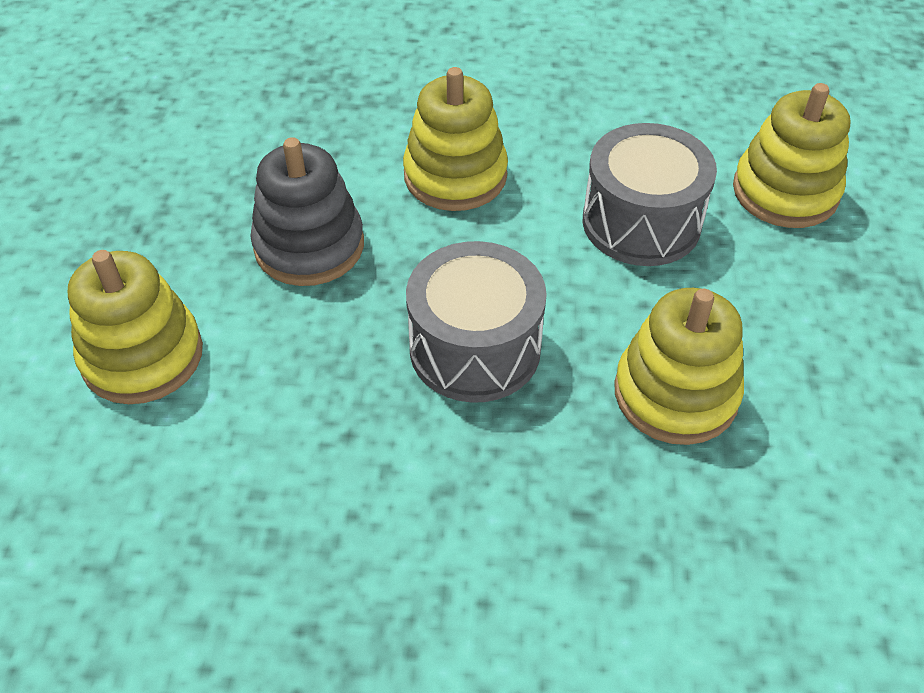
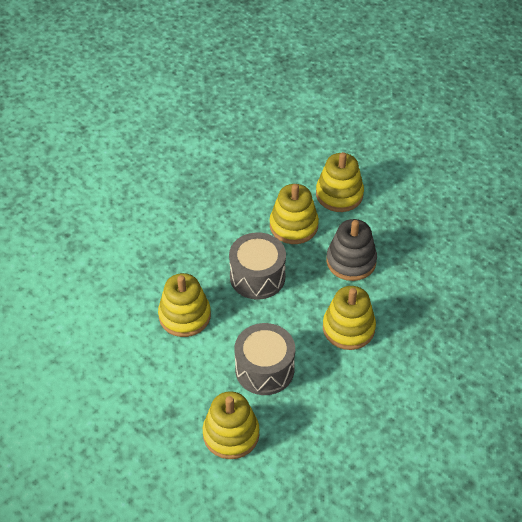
camera: 130 degrees right, 0 degrees up
none -> yellow stacking toy [270,184,319,244]

